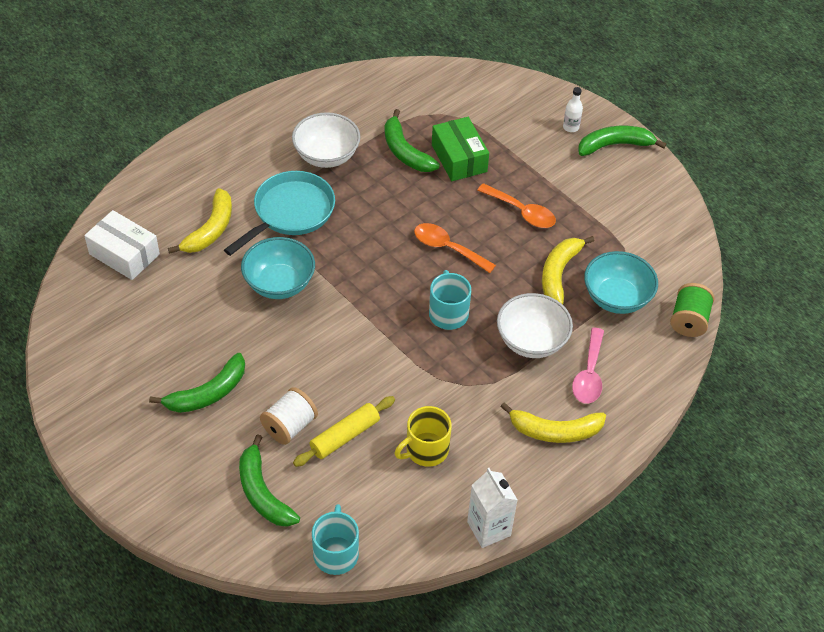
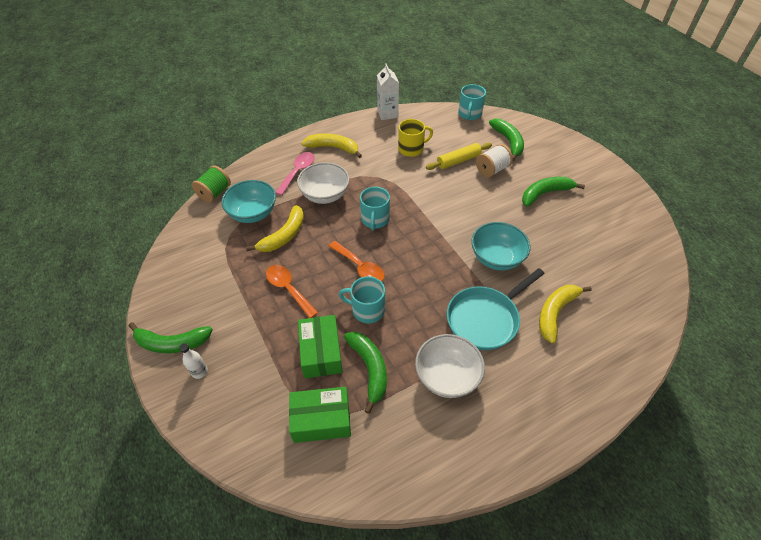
camera: 165 degrees left, 0 degrees up
white box [84,210,160,280] -> none
none -> green box [289,387,351,443]
none -> turquoise mug [339,276,385,323]

